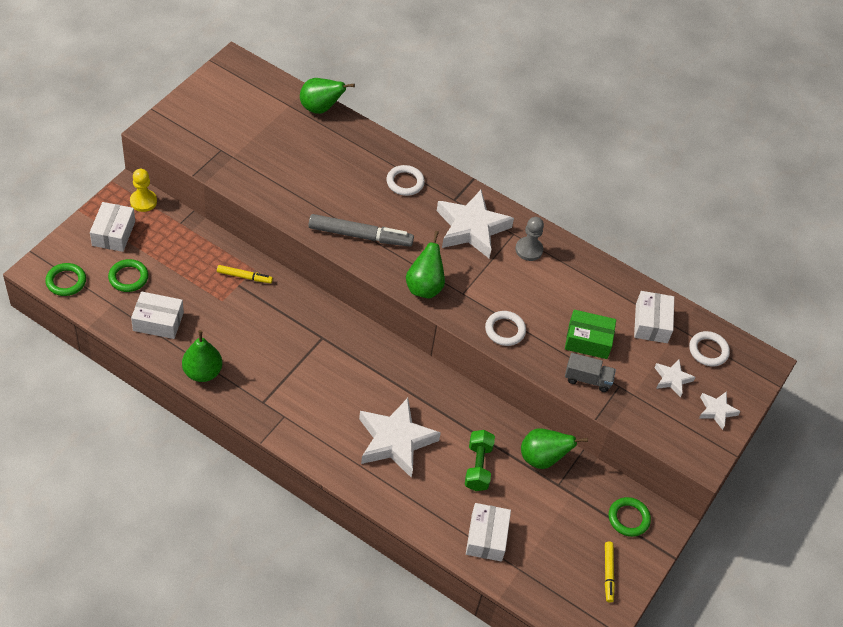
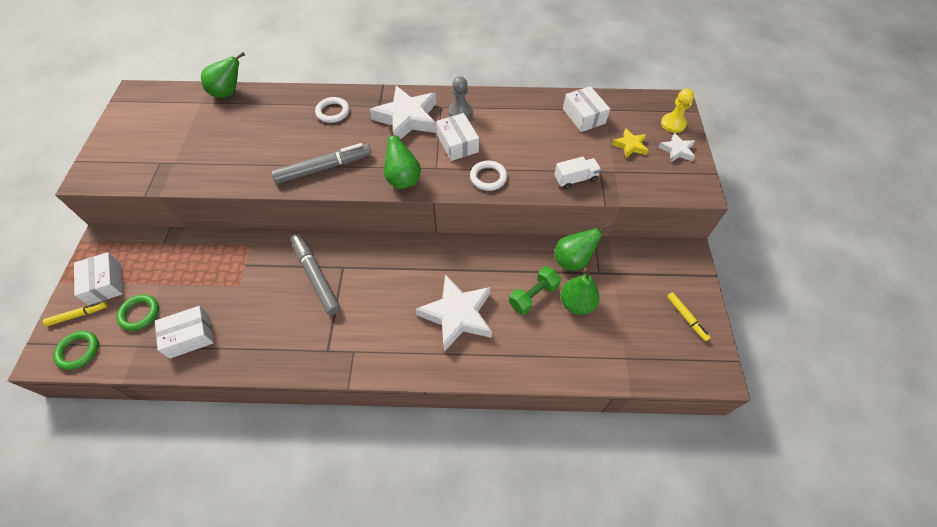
camera: 25 degrees left, 5 degrees up
yellow pawn [130,169,157,212] -> yellow pawn moved to [661,89,694,133]
green pear [182,330,222,382] -> green pear moved to [561,268,600,315]
yellow marker [217,265,273,283] -> yellow marker moved to [43,301,108,326]
green dumbbell [465,430,495,491] -> green dumbbell turned 75 degrees clockwise [509,267,561,315]
white box [466,503,511,561] -> white box moved to [436,113,479,161]
green box [565,310,616,359] -> none
grey truck [565,353,616,392] -> white truck [554,157,601,189]
green ring [609,497,651,537] -> none
white star [654,360,695,397] -> yellow star [612,128,648,158]
white ring [689,331,730,366] -> none
none -> grey marker [291,234,340,315]

